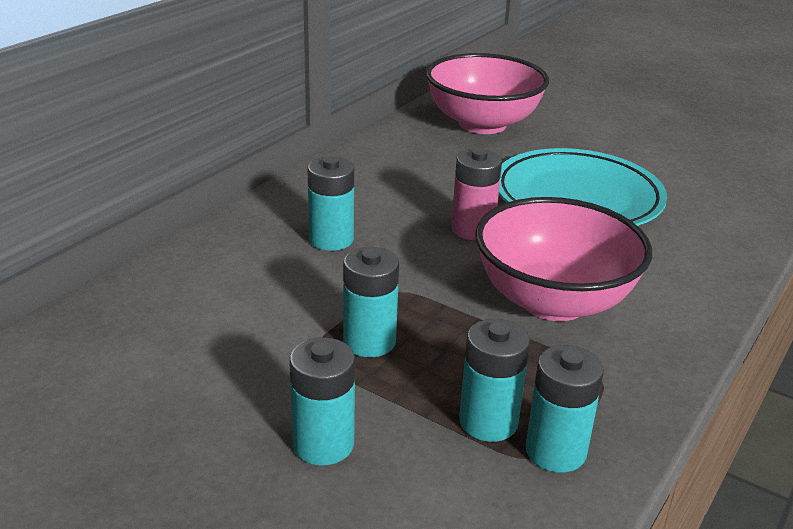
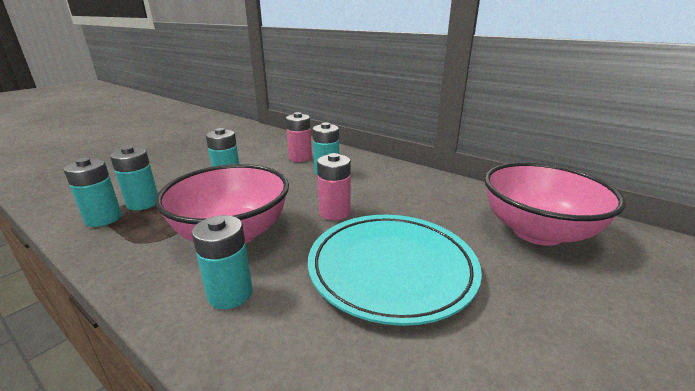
camera: 95 degrees right, 5 degrees down
turquoise battery [290,338,355,466] -> turquoise battery moved to [192,215,252,309]
none -> pink battery [286,112,312,162]

